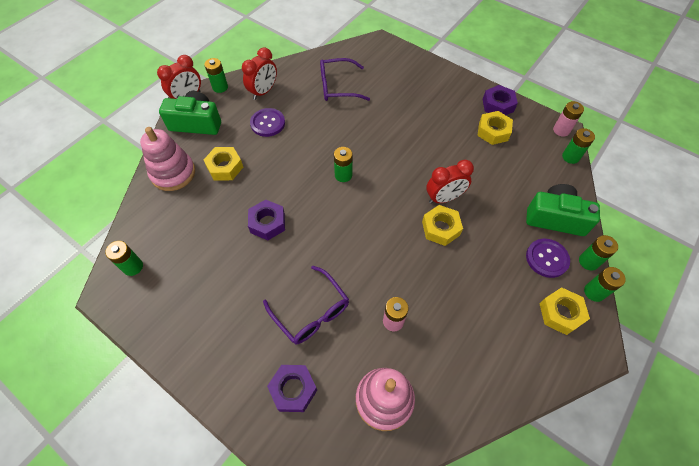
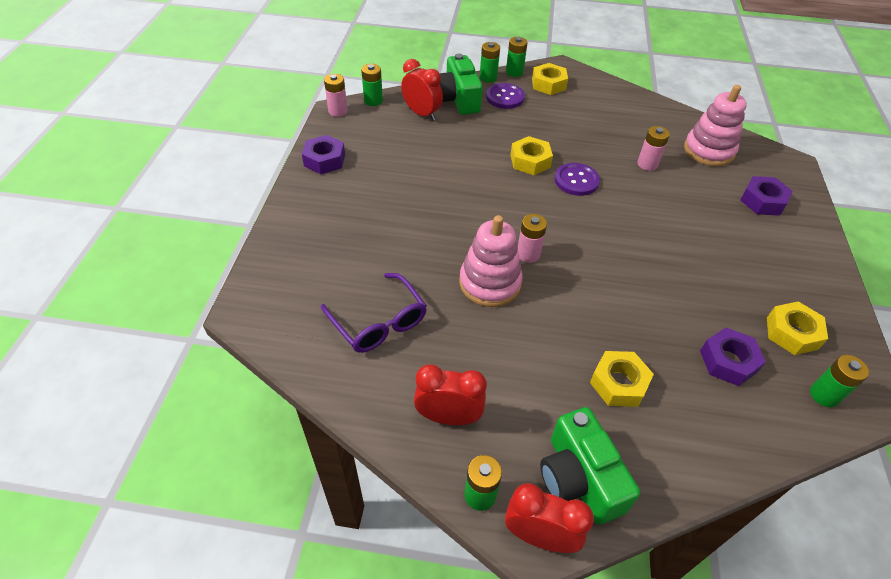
camera: 120 degrees left, 10 degrees down
pink stacking toy [140,127,195,191] -> pink stacking toy moved to [459,215,523,307]
purple nut [248,200,285,240] -> purple nut moved to [700,328,766,386]
purple button [250,108,285,137] -> purple button moved to [555,163,600,196]
purple glasses [263,265,349,344] -> none
green battery [334,147,353,182] -> pink battery [518,214,547,263]
red clock [426,160,474,204] -> red clock moved to [401,59,443,121]
yellow nut [477,111,513,145] -> yellow nut moved to [767,301,828,355]

